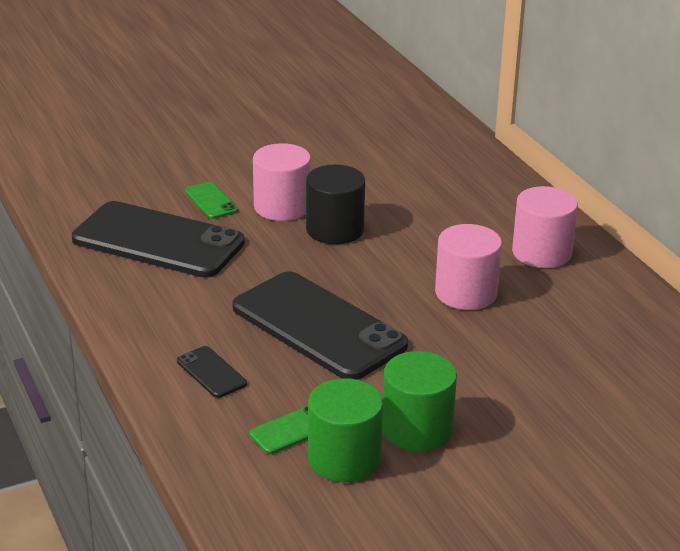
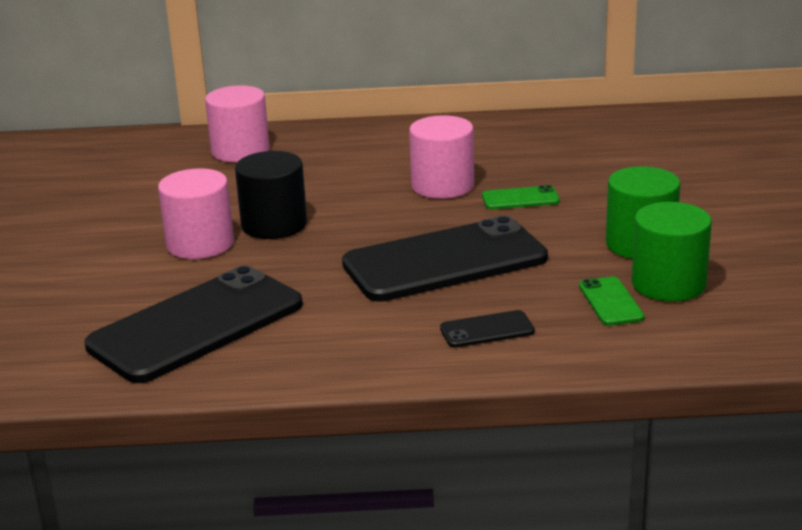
camera: 65 degrees left, 5 degrees down
green phone [185,182,238,219] -> green phone moved to [482,185,560,209]
pink cylinder [512,186,578,268] -> pink cylinder moved to [205,85,270,162]

